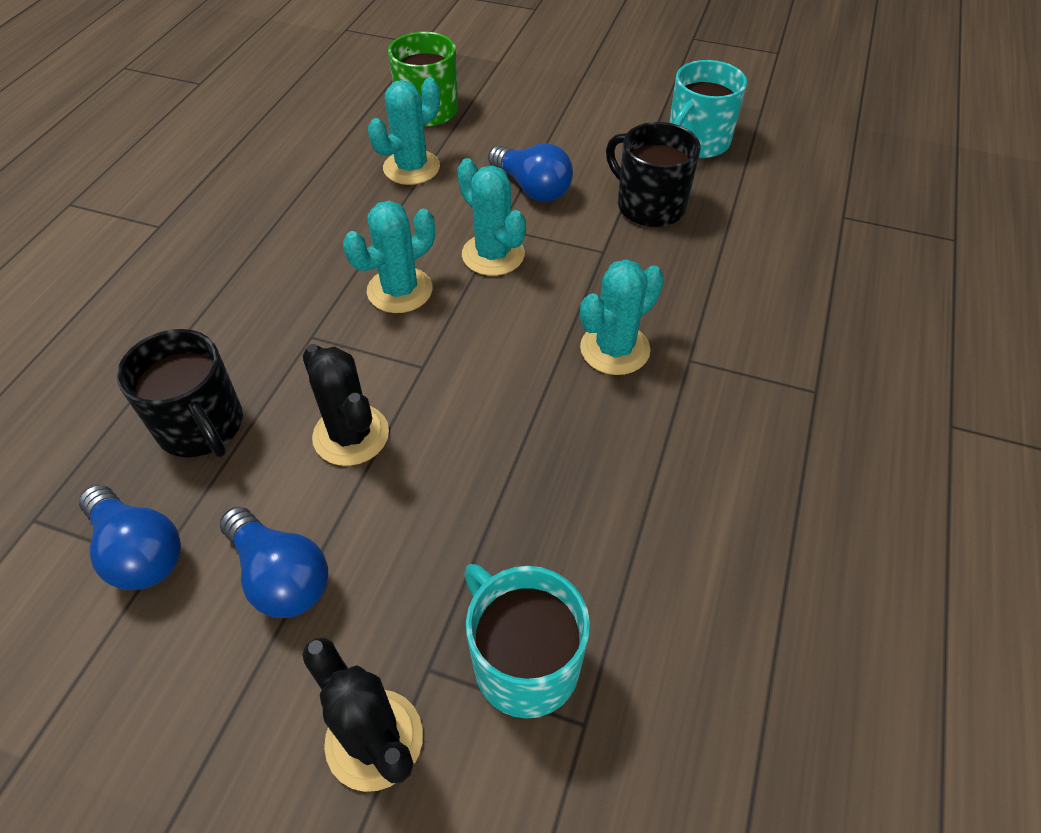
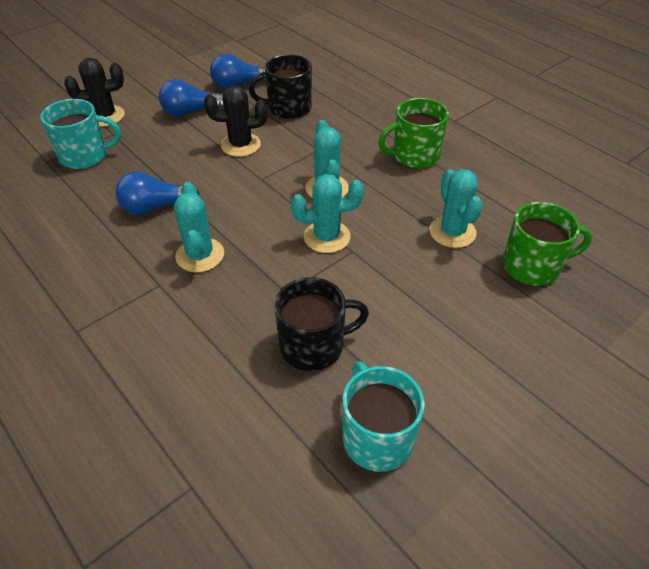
camera: 120 degrees right, 5 degrees down
blue light bulb [488,143,573,202] -> blue light bulb moved to [115,172,200,215]
none -> green mug [378,98,449,168]

